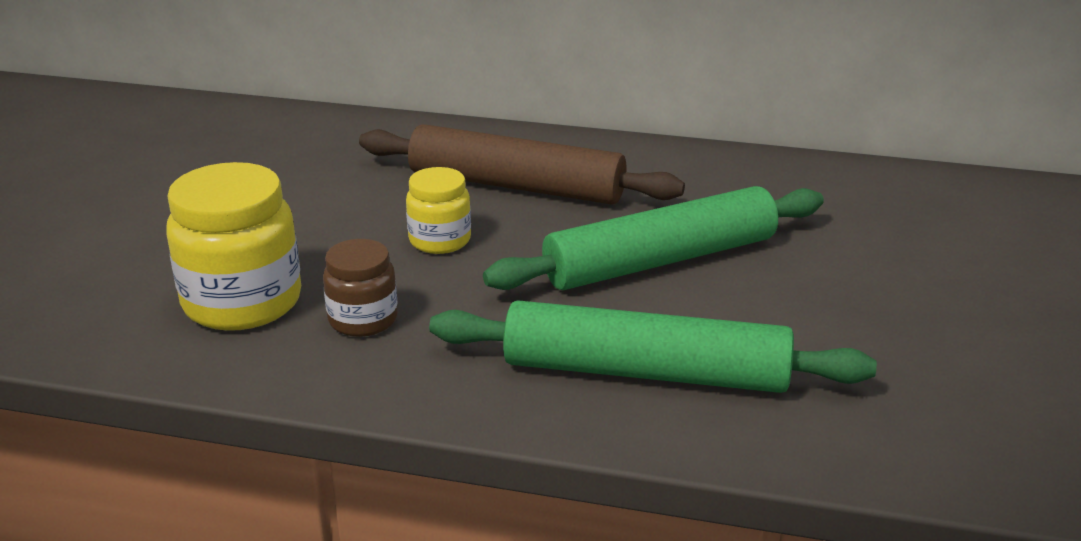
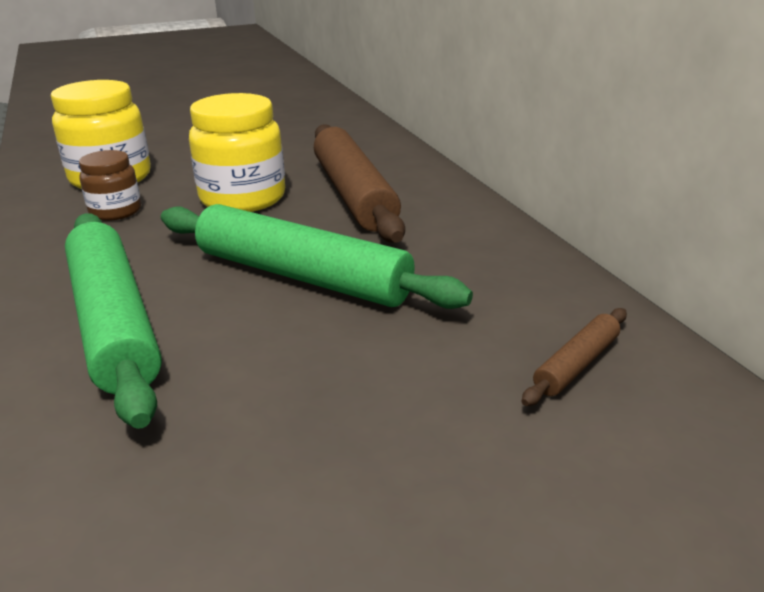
camera: 55 degrees right, 0 degrees up
yellow jar [406,167,471,254] -> yellow jar [189,93,285,212], size x1.74
none -> brown rolling pin [522,308,627,406]

